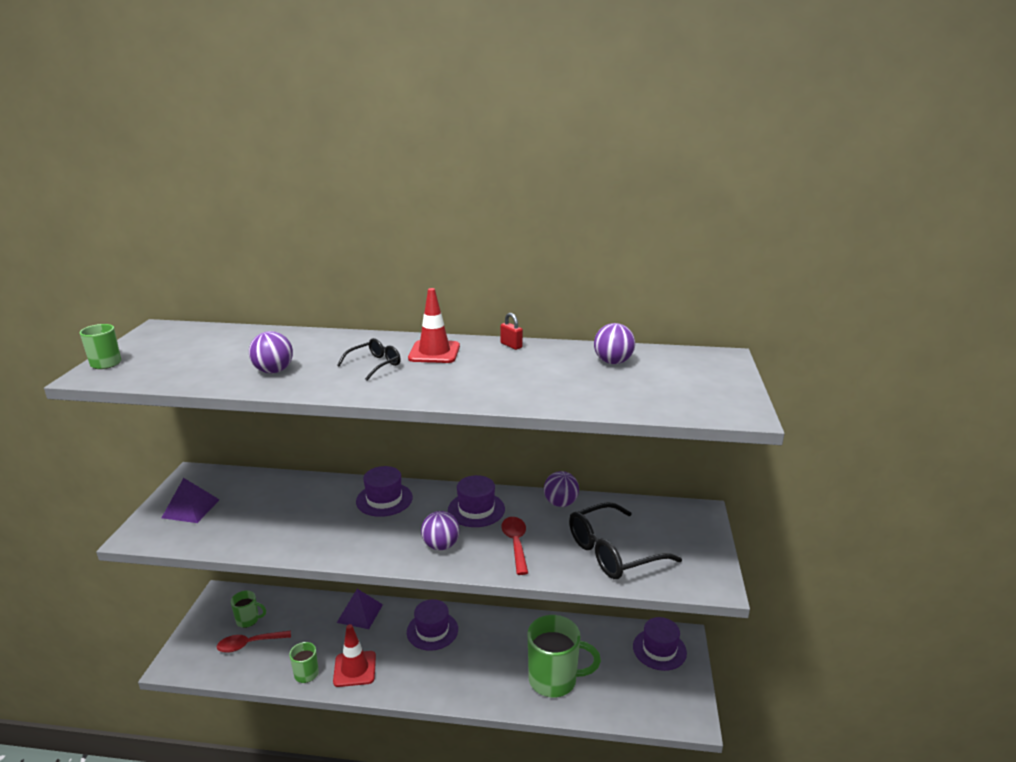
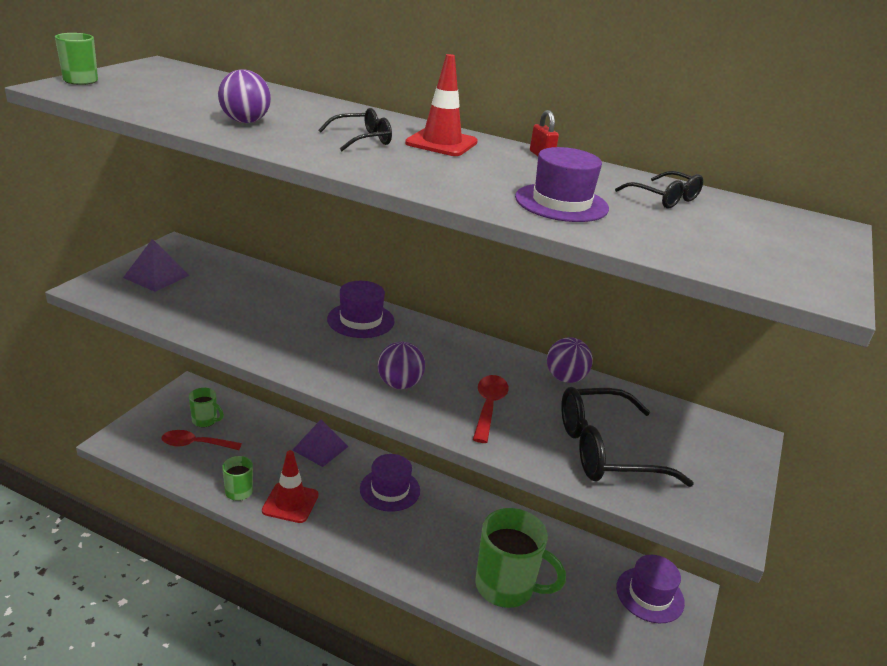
camera: 15 degrees right, 5 degrees up
purple hat [448,475,505,527] -> purple hat moved to [515,147,609,222]
purple ball [594,323,635,364] -> black glasses [615,171,703,208]

